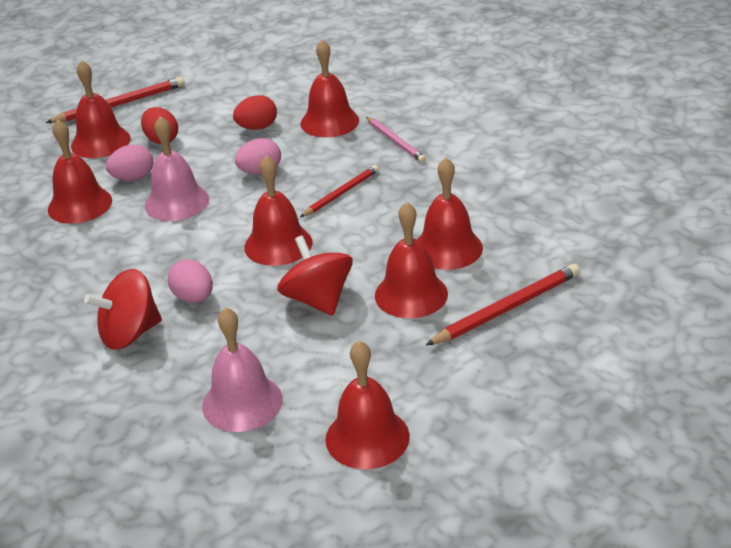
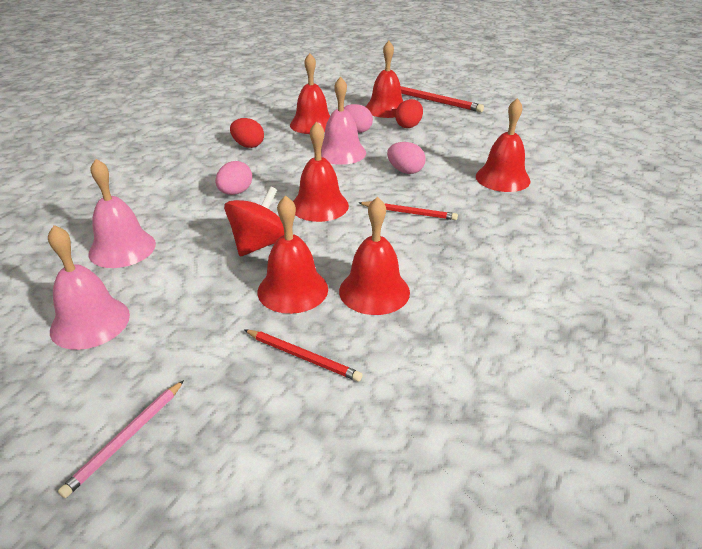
camera: 60 degrees right, 0 degrees up
red spinning top [84,269,162,350] -> none
red egg [233,95,277,130] -> red egg moved to [230,118,264,148]
red bell [325,340,410,469] -> pink bell [48,225,130,350]
pink pencil [366,117,426,163] -> pink pencil moved to [58,380,184,498]
red pencil [426,264,580,345] -> red pencil [245,330,363,381], size x0.66

